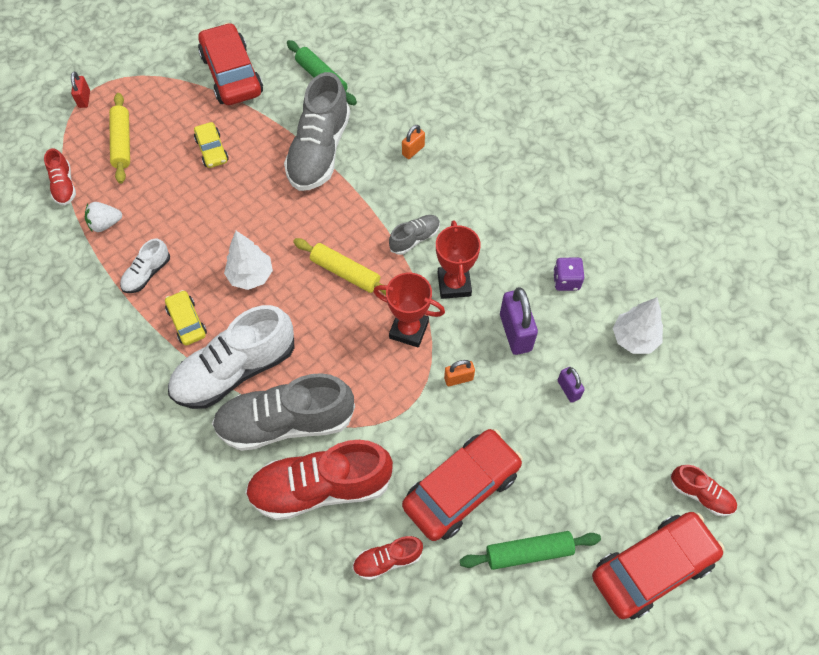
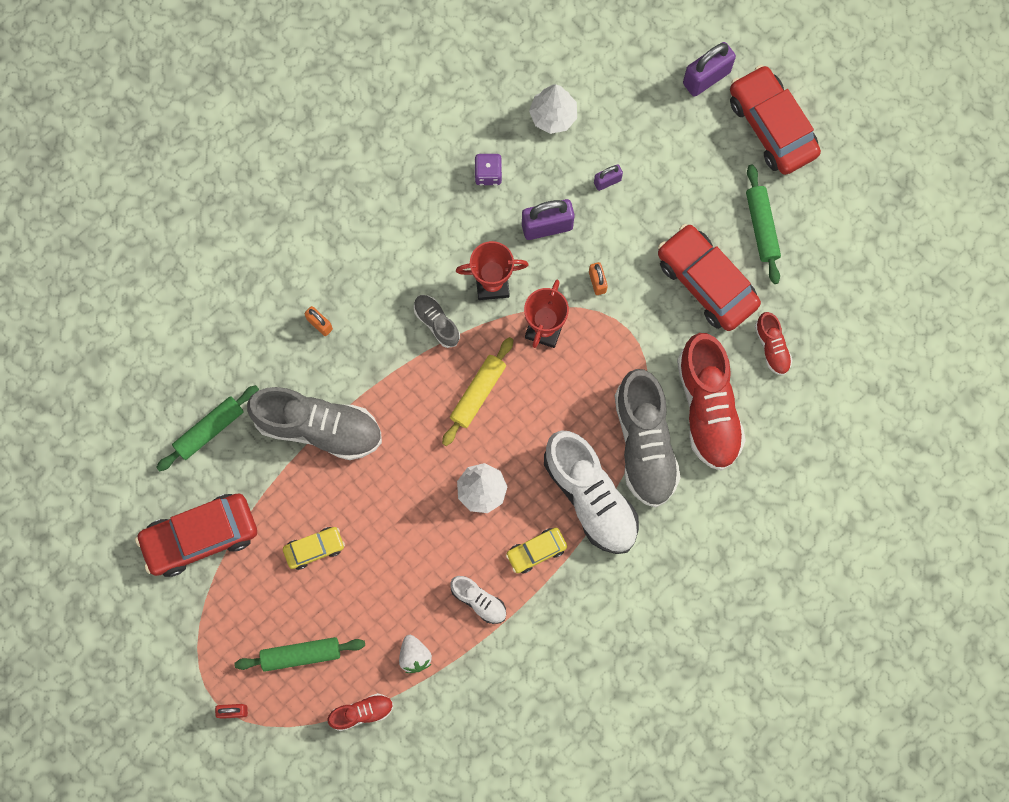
camera: 90 degrees left, 15 degrees up
yellow rolling pin [109,93,130,184] -> green rolling pin [234,637,365,672]
red shoe [670,465,737,516] -> purple padlock [683,42,736,97]

